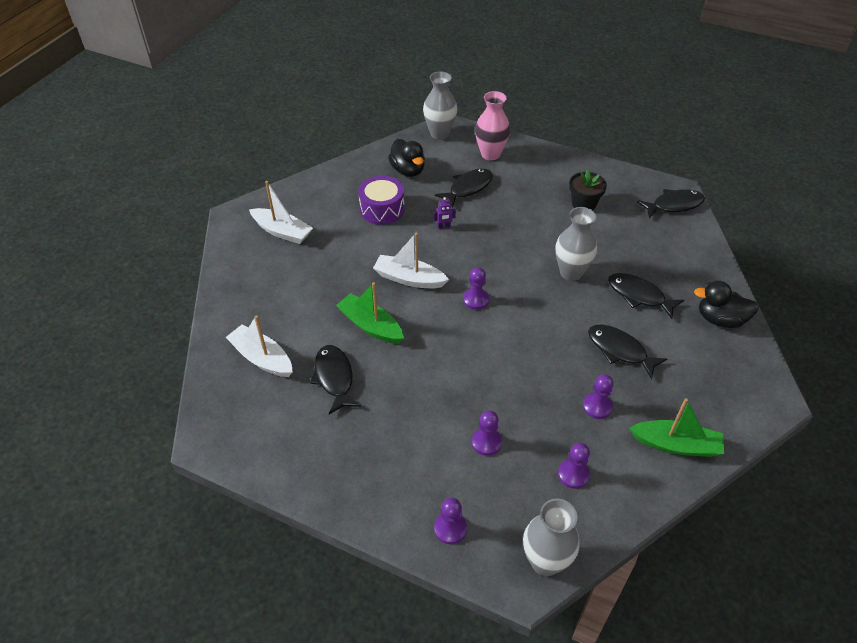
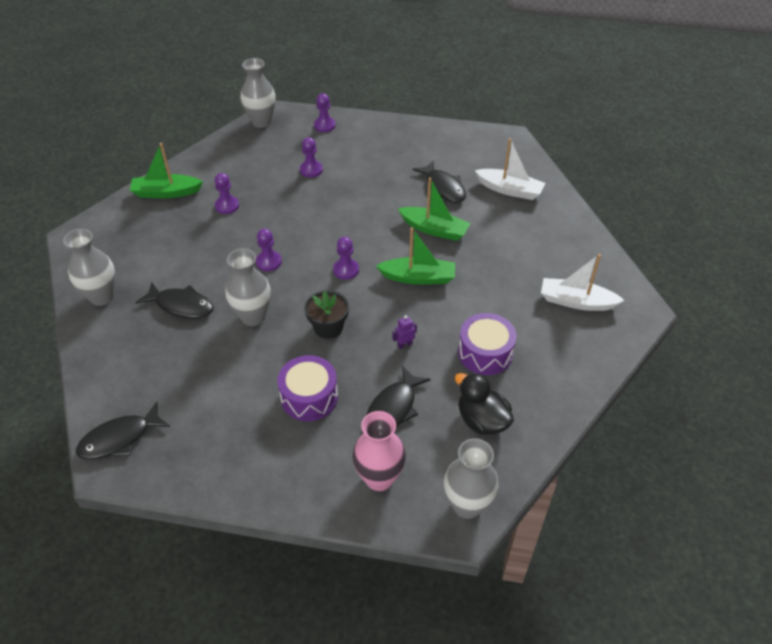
camera: 165 degrees right, 0 degrees up
white boat [373,233,449,288] -> green boat [376,228,455,285]
purple pawn [558,443,590,489] -> purple pawn moved to [256,229,282,271]
black flower pot [569,170,607,210] -> black flower pot moved to [304,291,349,339]
black fish [588,325,667,379] -> none
black duck [694,281,759,328] -> grey vase [63,229,115,306]
none -> purple drum [278,355,338,421]

